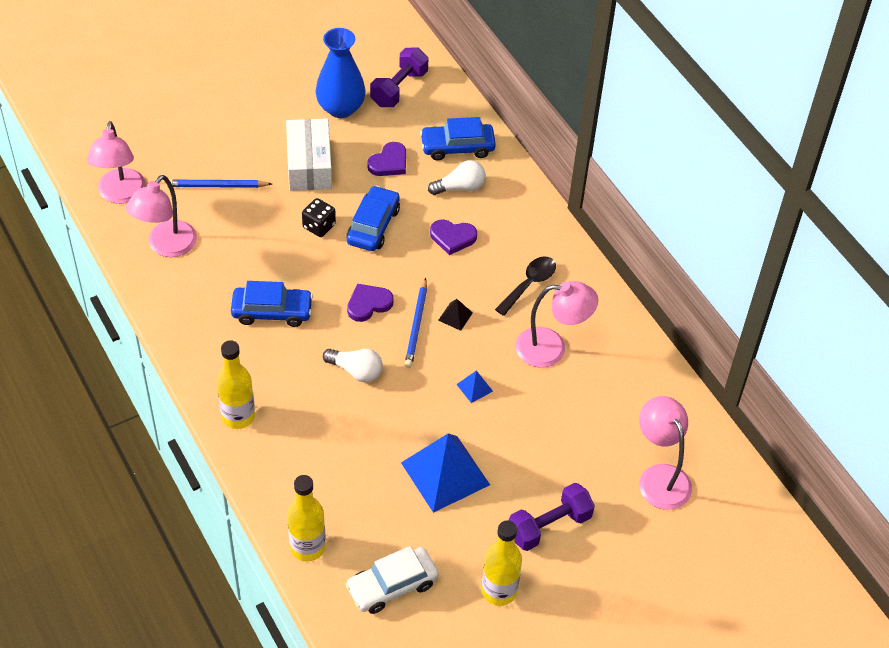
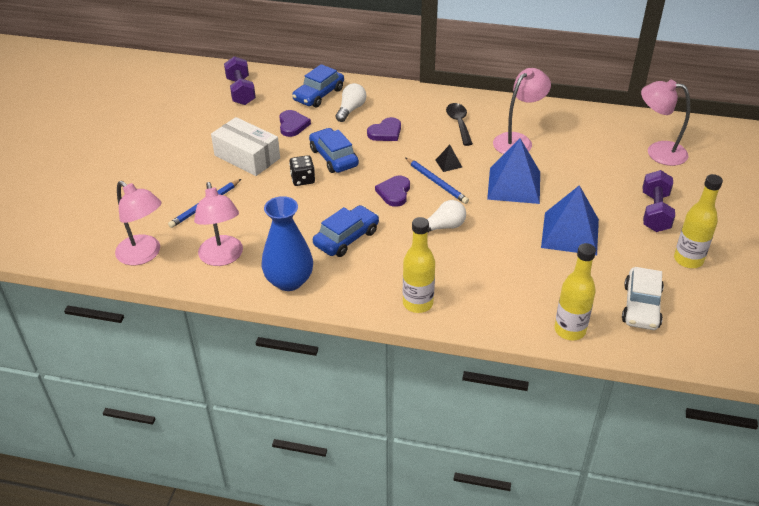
camera: 45 degrees left, 10 degrees down
blue vase [316,28,366,118] -> blue vase moved to [262,196,313,291]
blue pyramid [456,371,493,403] -> blue pyramid [487,138,540,204], size x2.37

